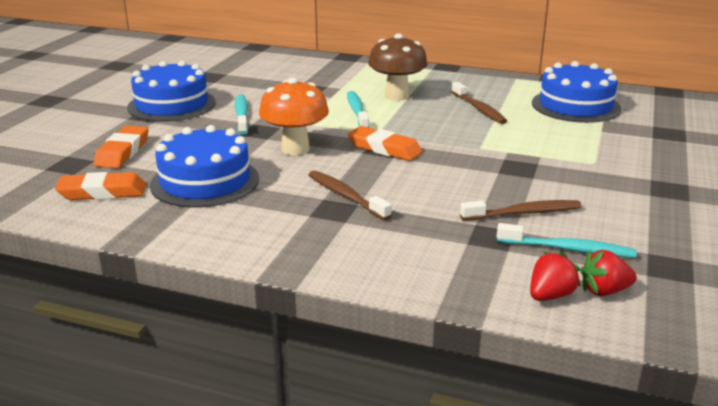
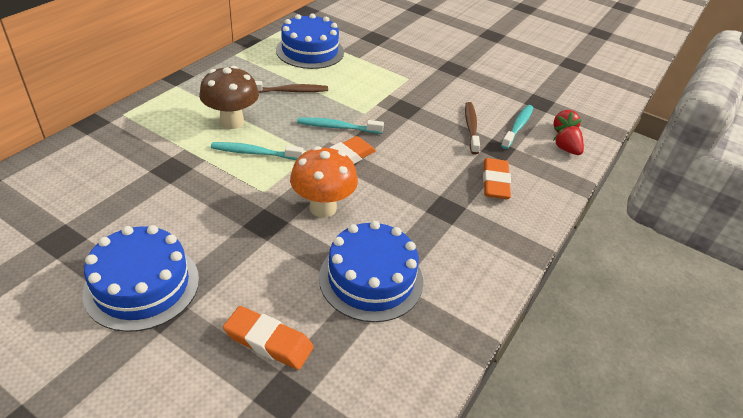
camera: 80 degrees left, 15 degrees up
orange eraser [55,172,146,200] -> orange eraser moved to [483,158,511,199]
turquoise toothbrush [235,94,248,135] -> turquoise toothbrush moved to [297,117,384,134]
brown toothbrush [309,170,392,220] -> none

